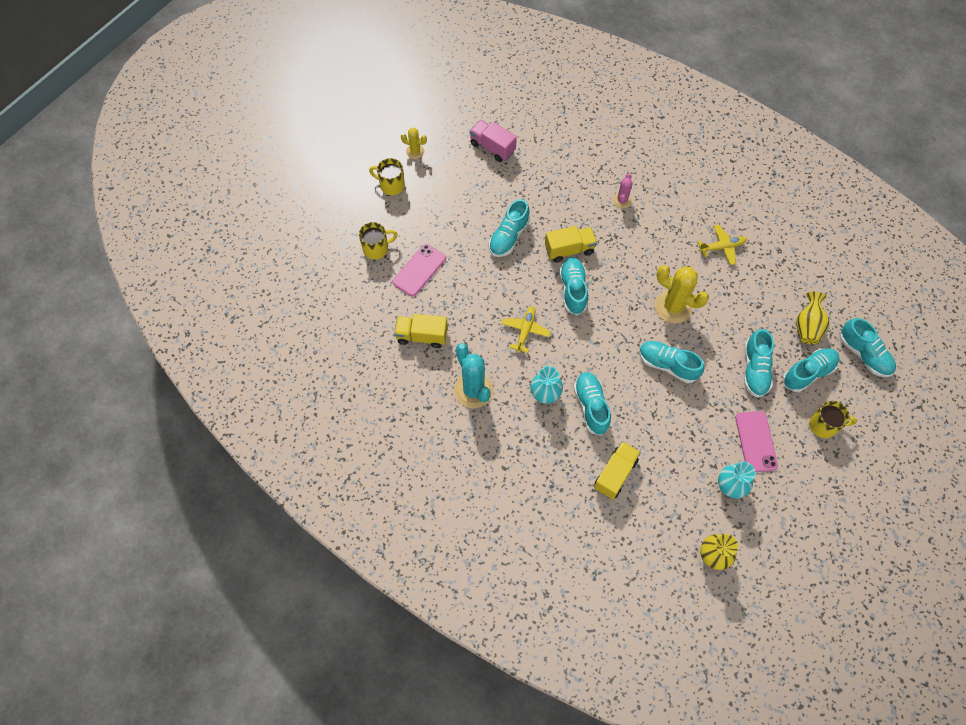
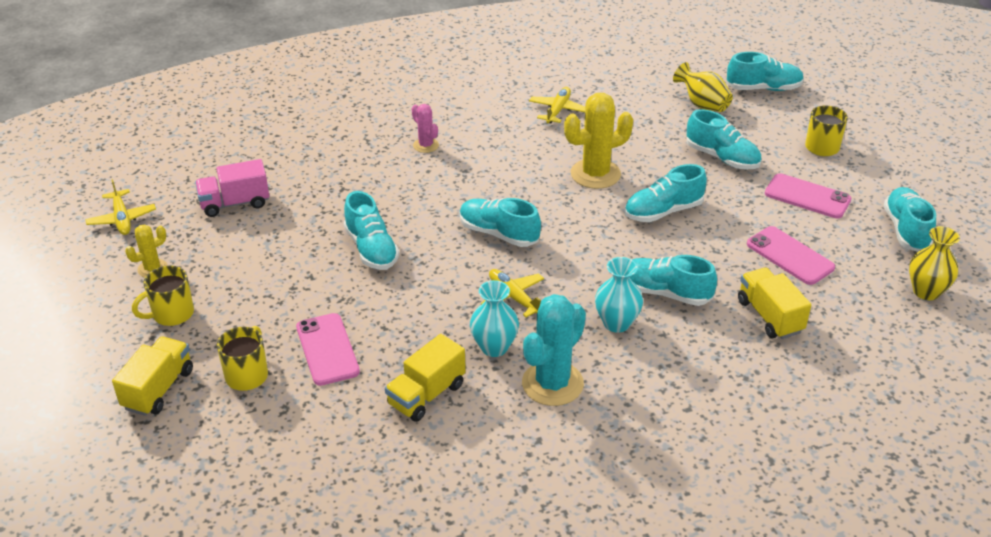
camera: 55 degrees left, 25 degrees down
turquoise cactus [454,343,493,408] -> turquoise cactus turned 60 degrees counterclockwise [522,294,586,406]
yellow truck [545,226,597,263] -> yellow truck moved to [112,336,193,416]
turquoise vase [718,461,755,498] -> turquoise vase moved to [470,280,519,357]
turquoise shoe [783,348,839,392] -> turquoise shoe moved to [884,187,936,252]
none -> yellow plane [85,179,156,235]
none -> pink phone [747,226,835,285]

